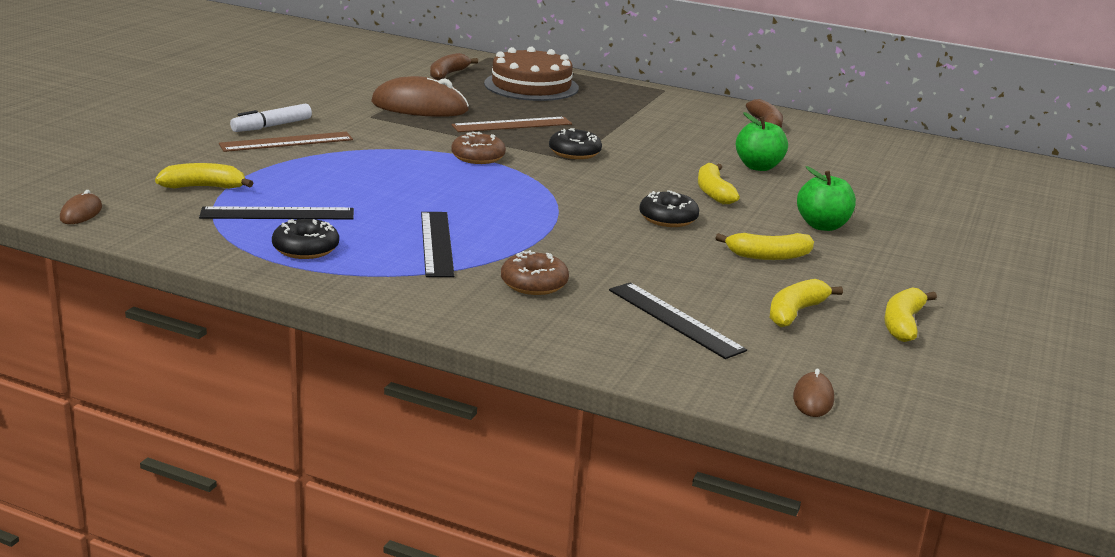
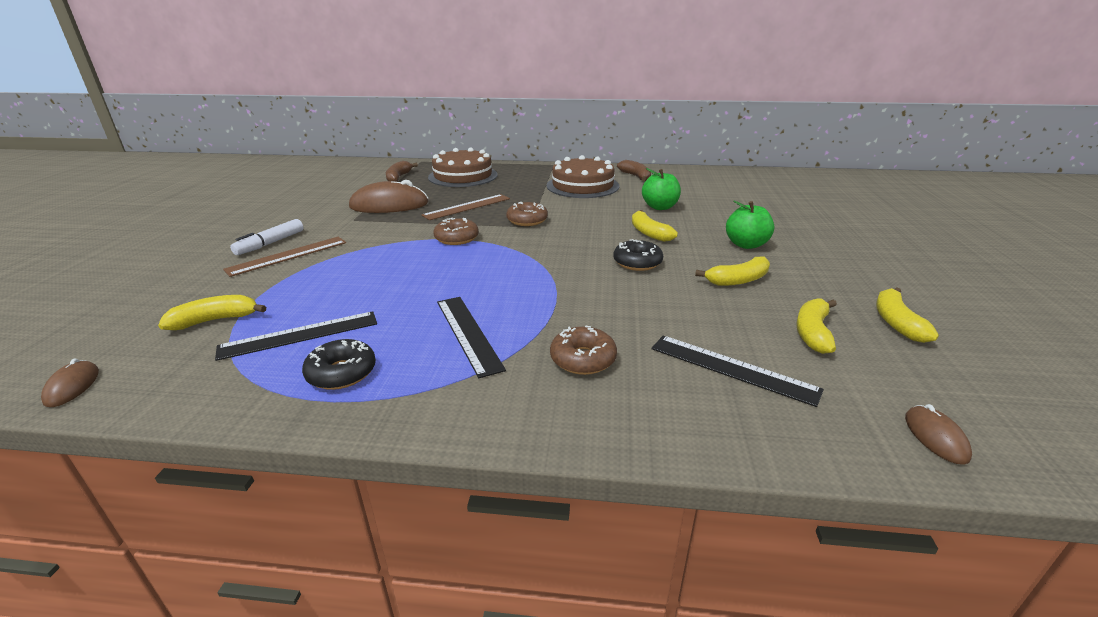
camera: 15 degrees left, 5 degrees up
black donut [549,128,602,159] -> brown donut [506,202,548,226]
none -> brown cake [547,155,620,198]

